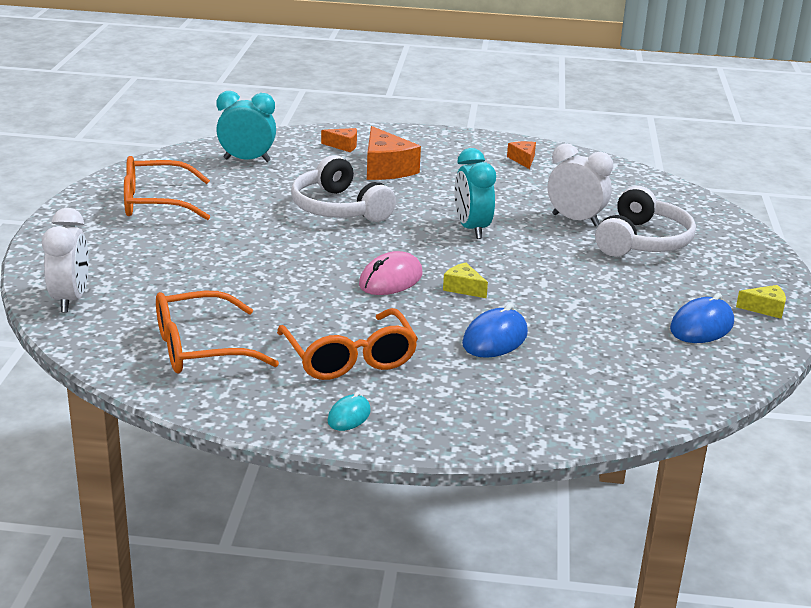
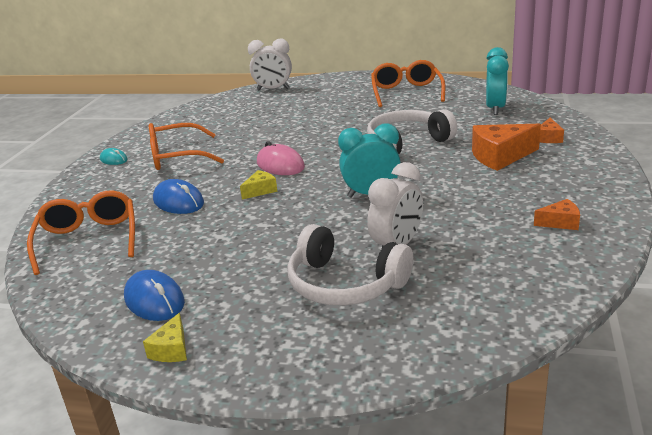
camera: 100 degrees right, 0 degrees up
orange glasses [156,291,279,374] -> orange glasses moved to [27,190,135,275]

